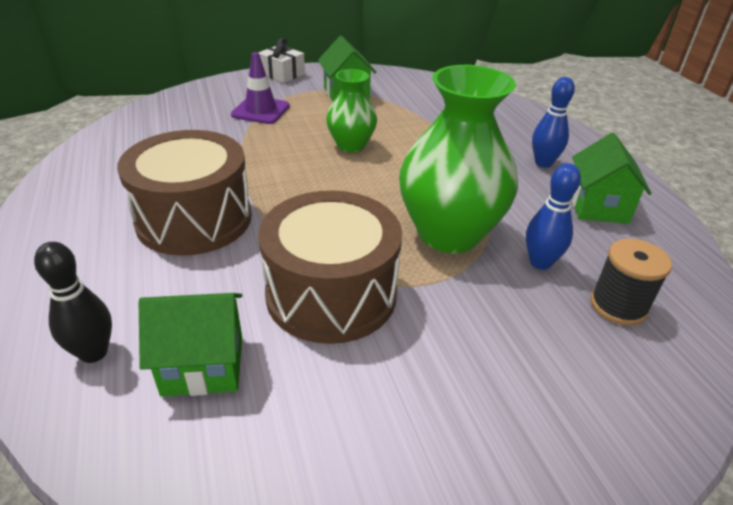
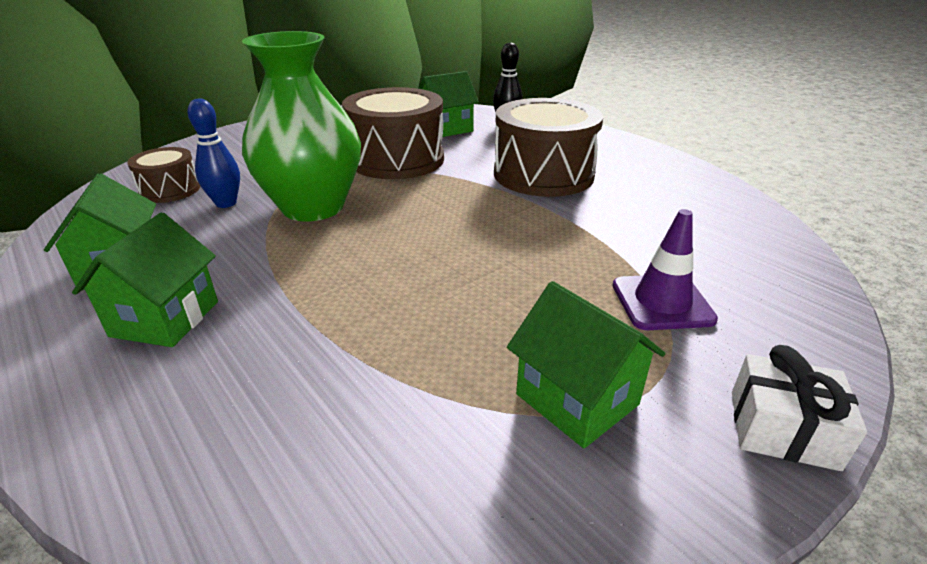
camera: 160 degrees right, 5 degrees down
green vase [326,69,377,152] -> none
blue bowling pin [532,77,575,168] -> green house [72,213,218,347]
black spool [590,238,672,326] -> brown drum [127,147,200,203]

